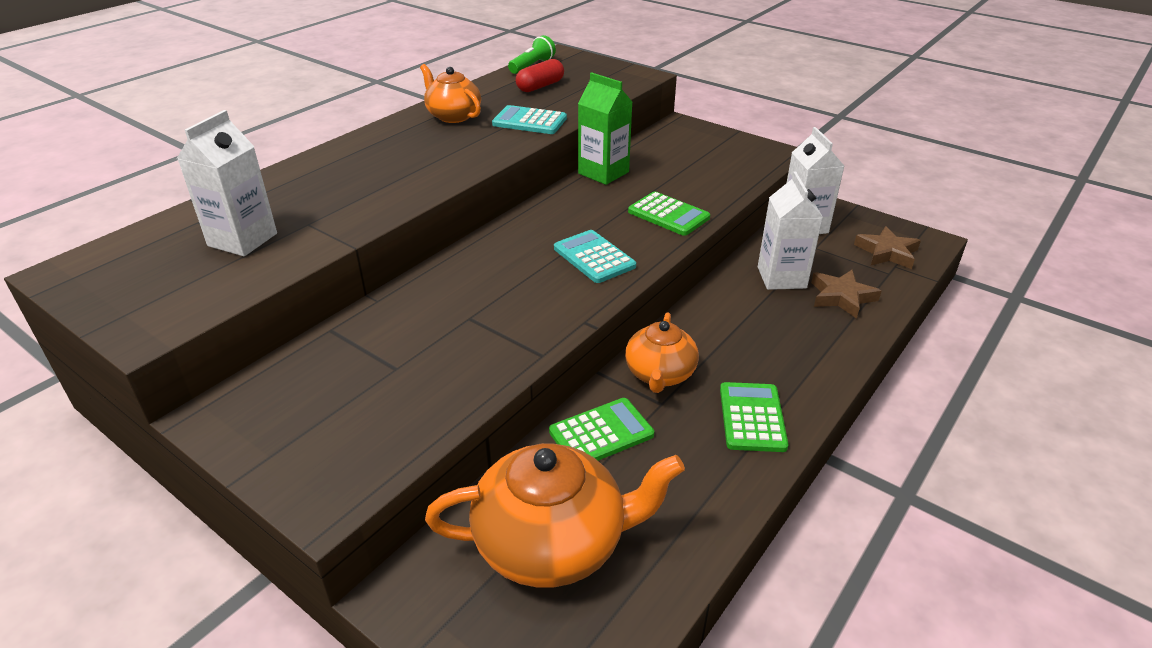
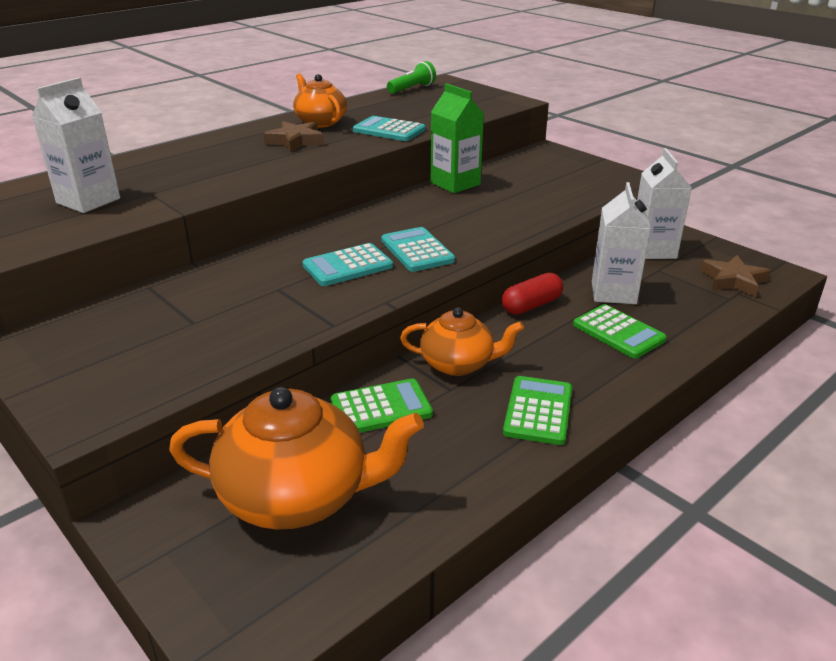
camera: 10 degrees right, 5 degrees down
red capsule [516,59,564,92] -> red capsule moved to [502,273,563,314]
orange teapot [625,313,699,393] -> orange teapot turned 105 degrees counterclockwise [400,307,524,376]
green calculator [628,191,710,236] -> green calculator moved to [573,304,667,359]
brown star [811,270,881,319] -> brown star moved to [263,121,324,152]
none -> turquoise calculator [303,243,393,286]

